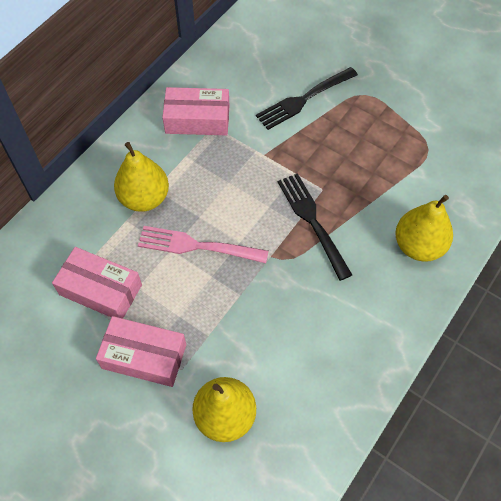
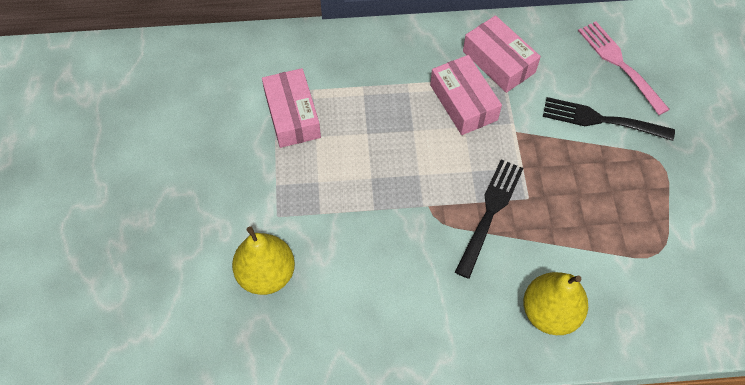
camera: 50 degrees right, 0 degrees up
pink box [96,316,186,387] -> pink box moved to [430,55,502,135]
yellow pear [114,142,169,212] -> none
pink fork [138,226,269,263] -> pink fork moved to [578,21,670,115]

